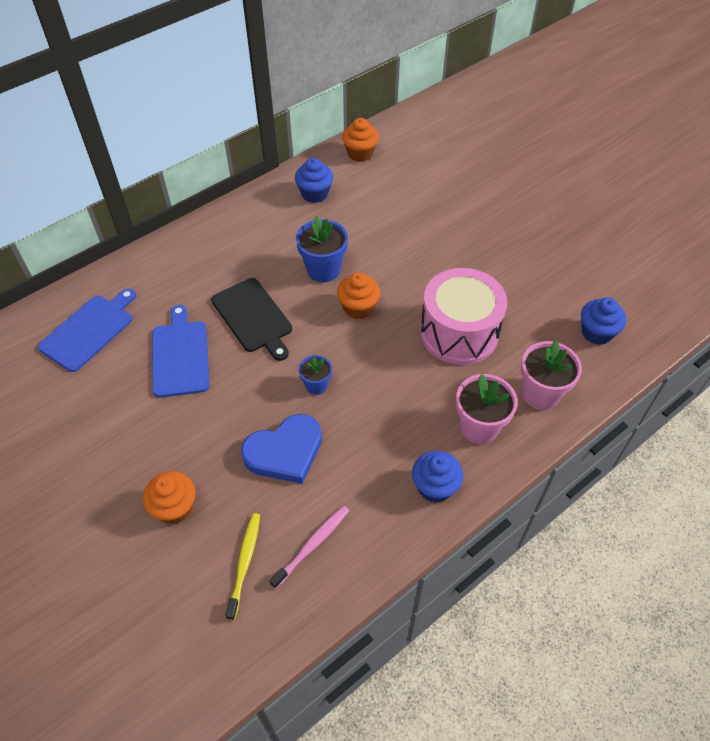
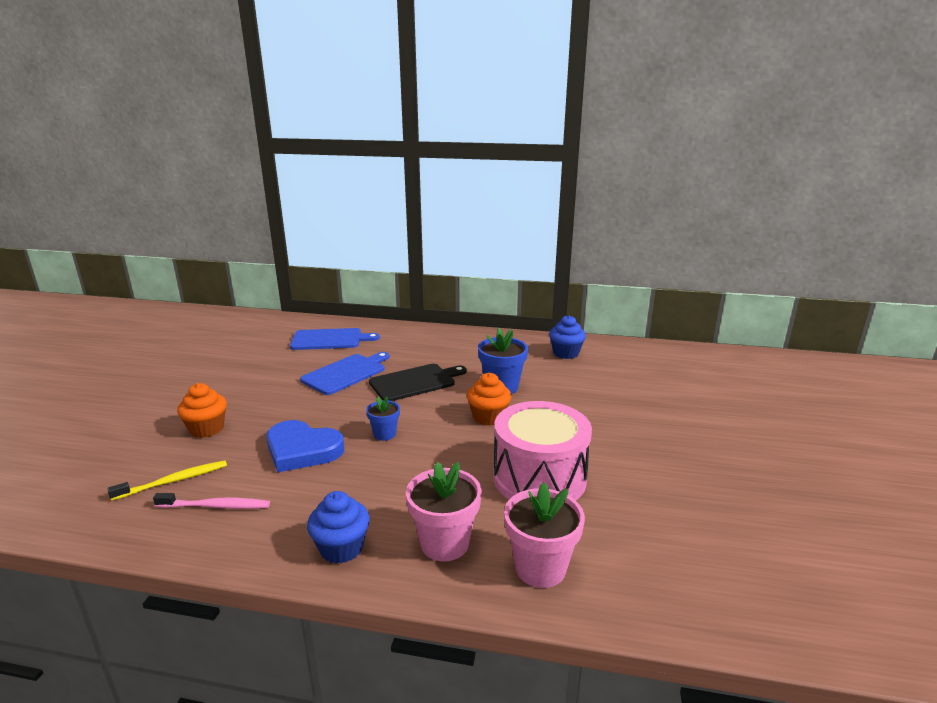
camera: 50 degrees right, 30 degrees down
black cutting board [211,278,292,361] -> black cutting board turned 135 degrees counterclockwise [369,364,467,401]
orange cupcake [342,118,379,162] -> none
blue cupcake [581,297,626,345] -> none

